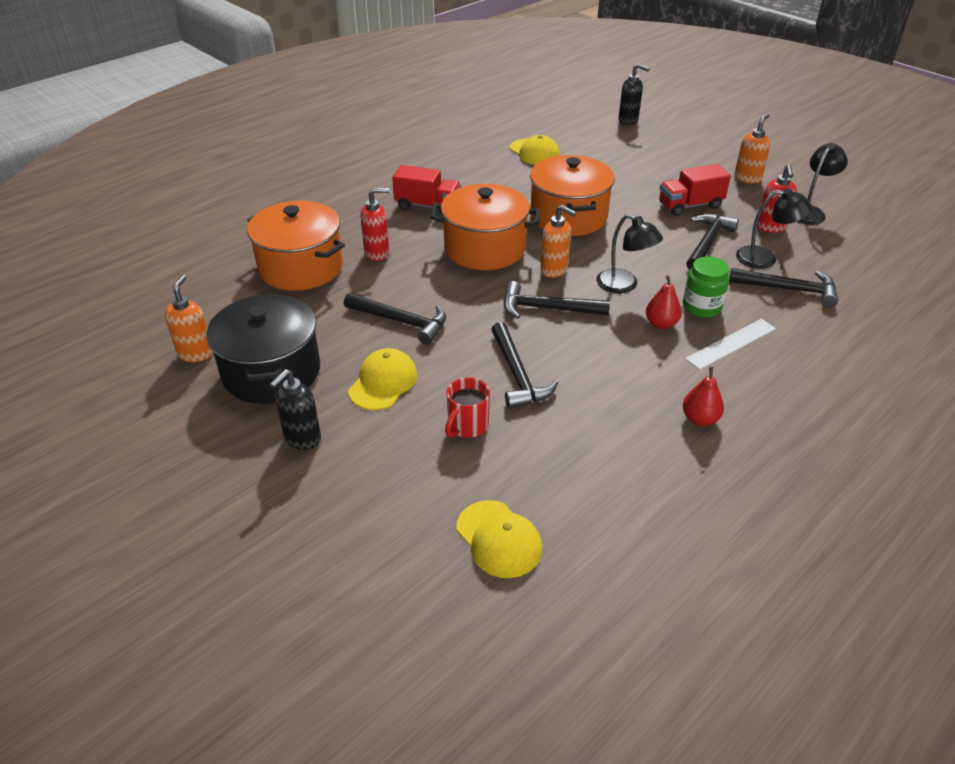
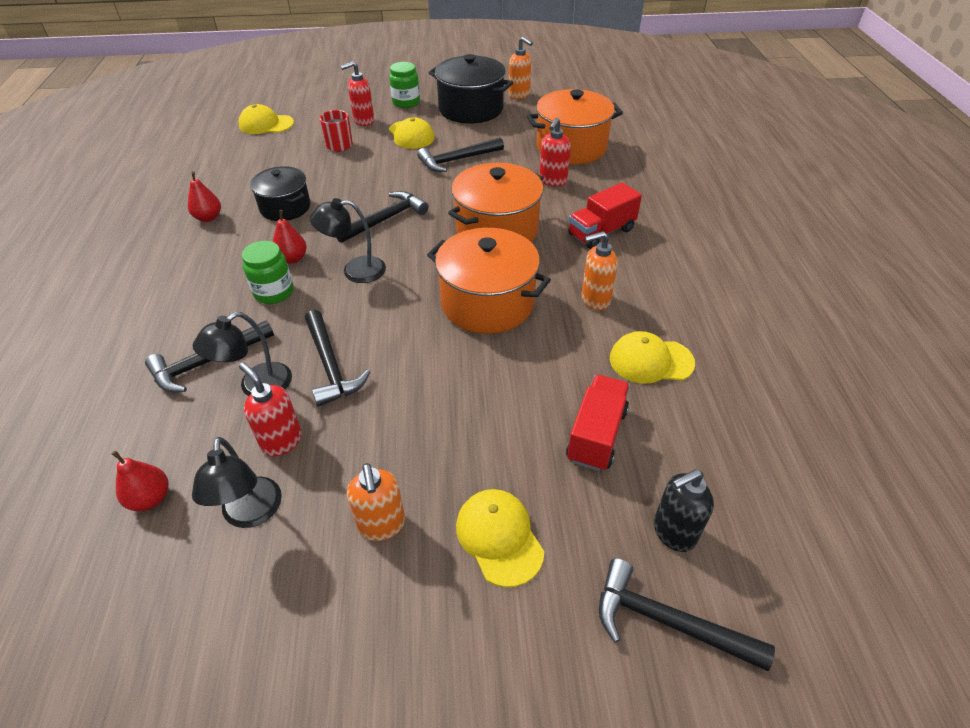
camera: 130 degrees right, 5 degrees up
black soap dispenser [270,369,321,450] -> green jar [389,62,420,108]
black hammer [491,322,558,409] -> black hammer moved to [599,558,775,671]
orange soap dispenser [540,205,576,278] -> orange soap dispenser moved to [581,231,618,310]
red truck [659,164,731,216] -> red truck moved to [566,375,630,471]
white ruler [685,319,776,370] -> none
none -> red pear [112,451,169,511]
none -> black pot [250,166,311,221]
none -> red soap dispenser [340,61,374,126]
none -> yellow cap [456,489,544,587]

